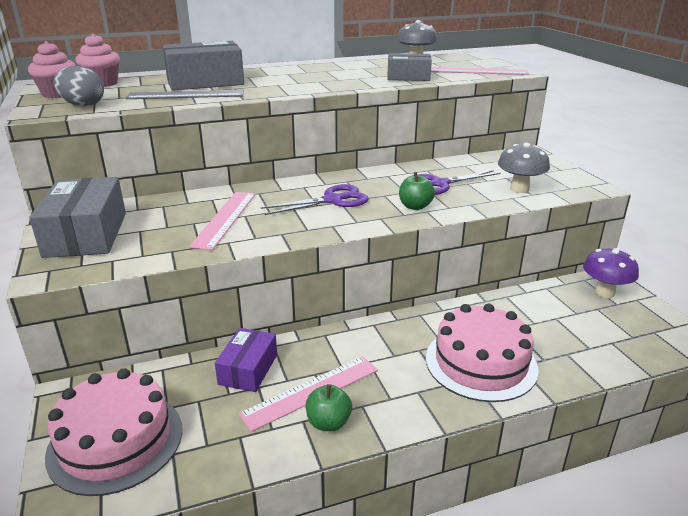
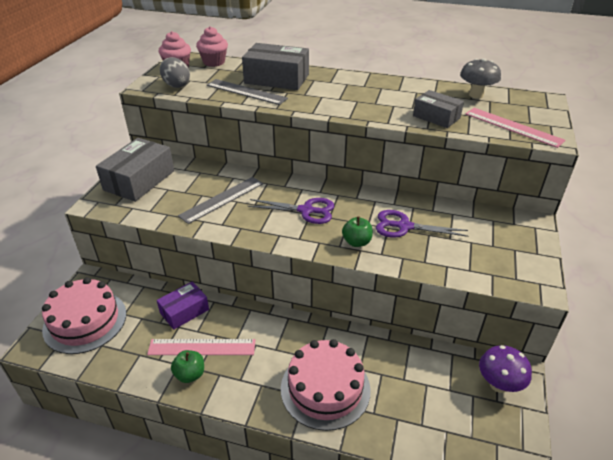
camera: 35 degrees right, 10 degrees up
pink ruler [189,192,256,250] -> grey ruler [178,177,263,224]
grey mushroom [498,143,550,193] -> none

